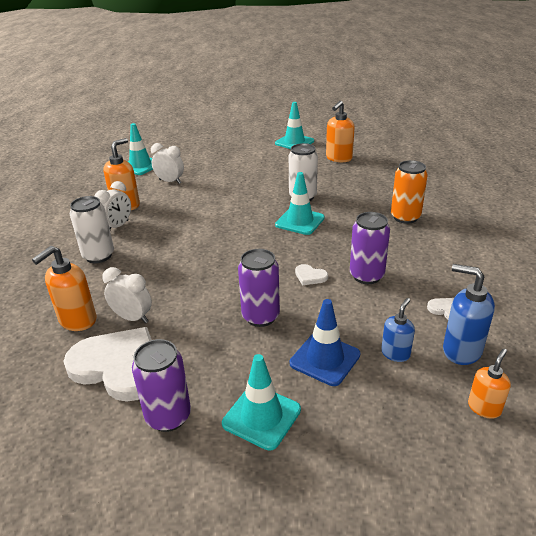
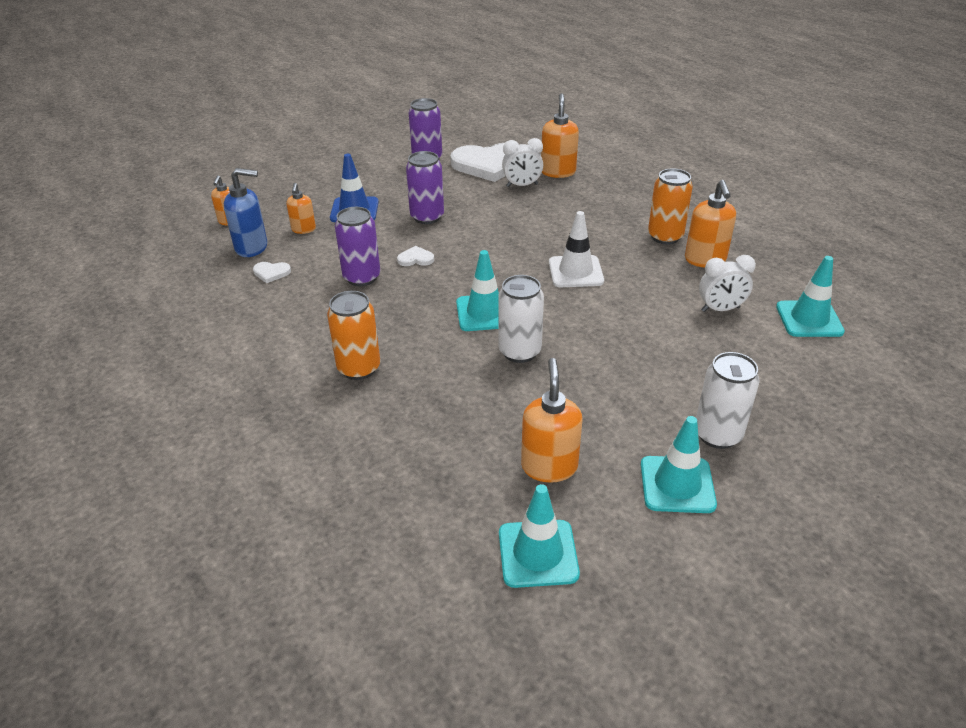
camera: 145 degrees right, 5 degrees up
white can [70,196,114,263] -> white can moved to [696,352,760,449]
white clock [95,181,131,230] -> orange can [648,168,693,244]
turquoise traffic cone [222,354,301,451] -> turquoise traffic cone moved to [499,484,580,588]
blue soap dispenser [381,298,415,362] -> orange soap dispenser [286,183,316,234]
none -> white traffic cone [549,211,604,287]

